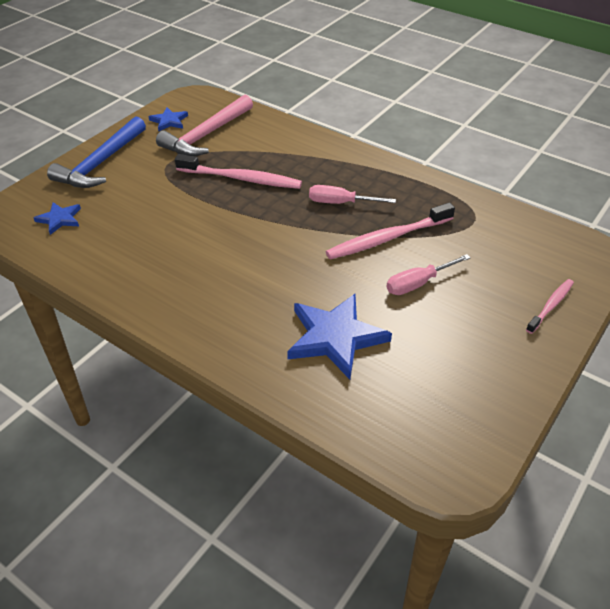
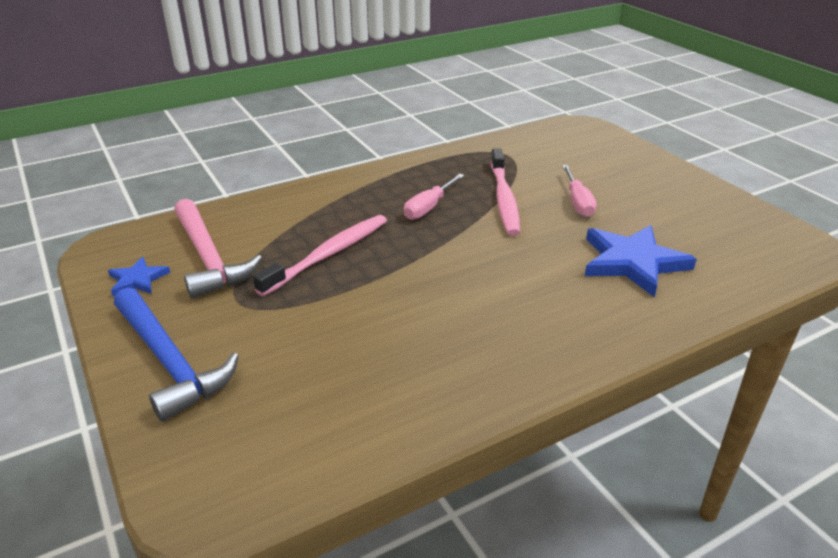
camera: 65 degrees left, 10 degrees down
blue star [34,202,81,235] -> none
pink toothbrush [526,279,574,334] -> none

